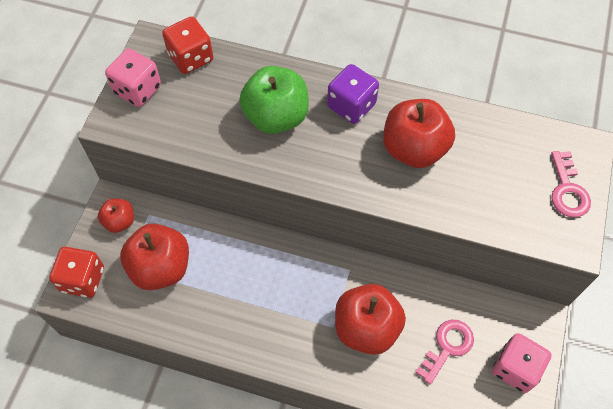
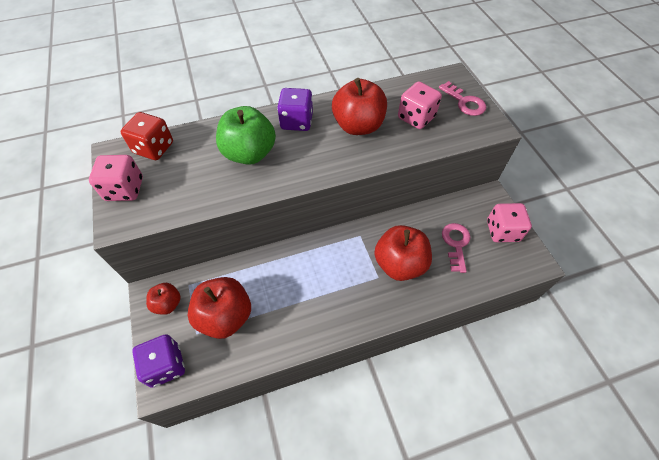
camera: 35 degrees left, 5 degrees down
red dice [49,247,104,298] -> purple dice [132,334,185,388]
none -> pink dice [398,81,442,129]

